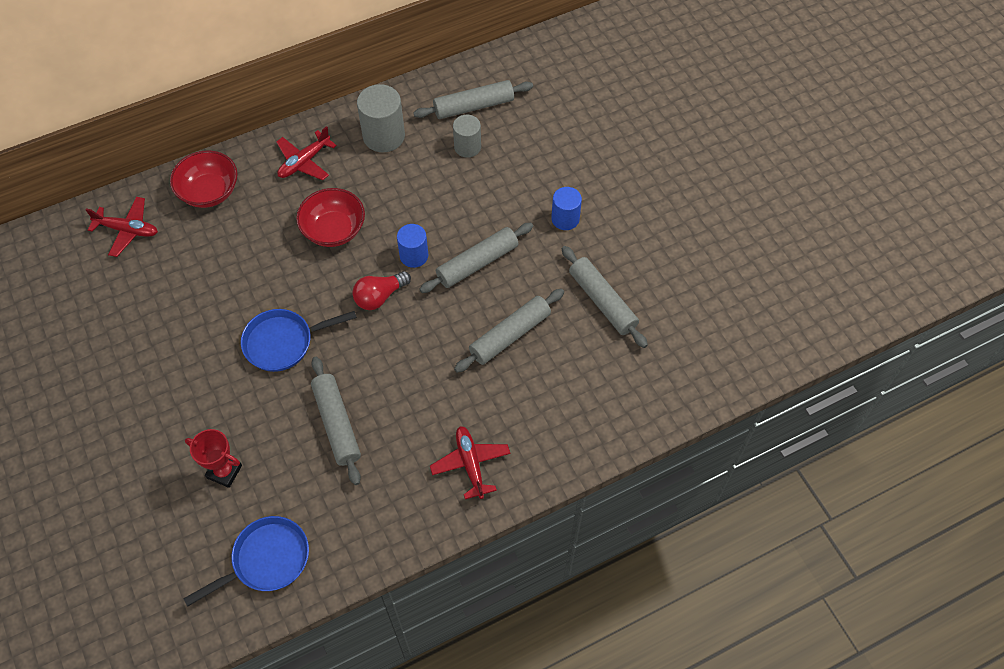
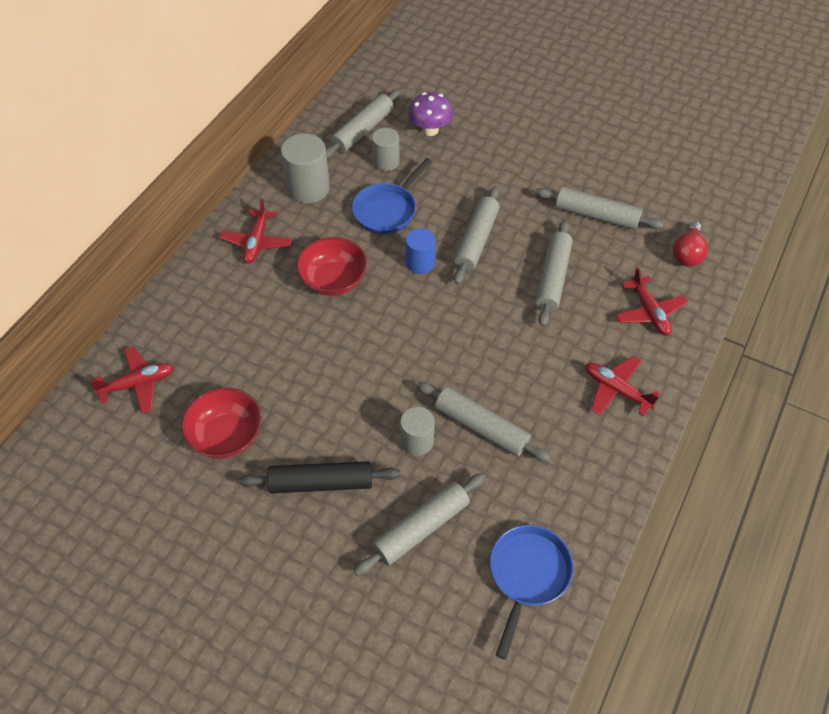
camera: 35 degrees left, 5 degrees down
red bowl [170,150,238,208] -> red bowl moved to [181,387,262,459]
red trophy [185,429,242,488] -> grey rolling pin [354,473,485,576]
blue pan [241,309,357,372] -> blue pan moved to [352,158,432,234]
red light bulb [352,271,411,310] -> red light bulb moved to [673,221,708,267]
blue cylinder [551,187,582,230] -> none
none -> black rolling pin [239,461,400,494]
none -> grey cylinder [400,407,435,456]
none -> purple mushroom [408,92,453,136]
none -> red plane [615,267,688,336]

